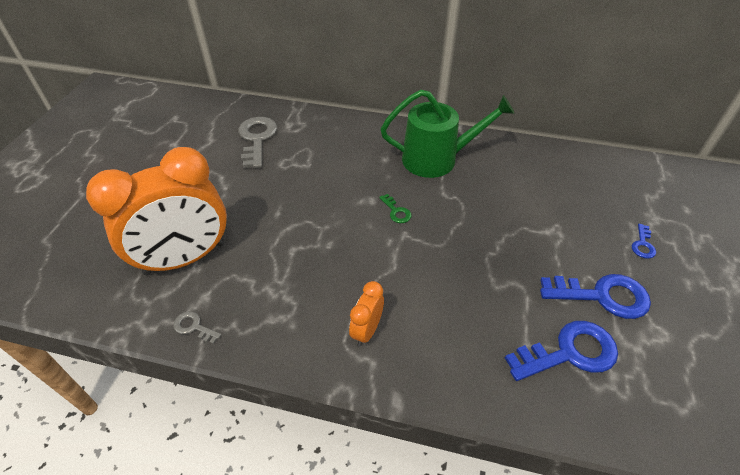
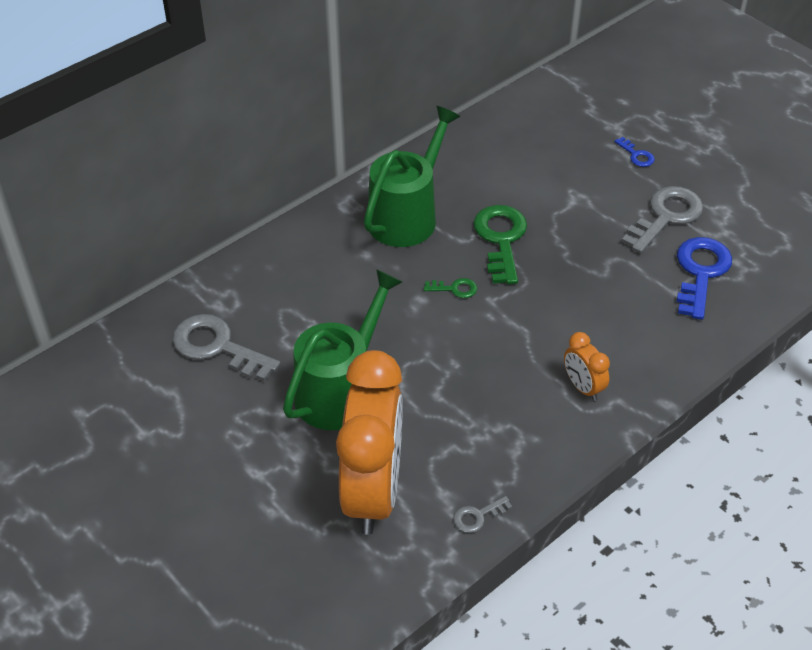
camera: 55 degrees left, 0 degrees up
blue key [540,274,651,319] -> grey key [622,186,703,253]
none -> green watering can [283,269,402,430]
none -> green key [473,205,527,285]

